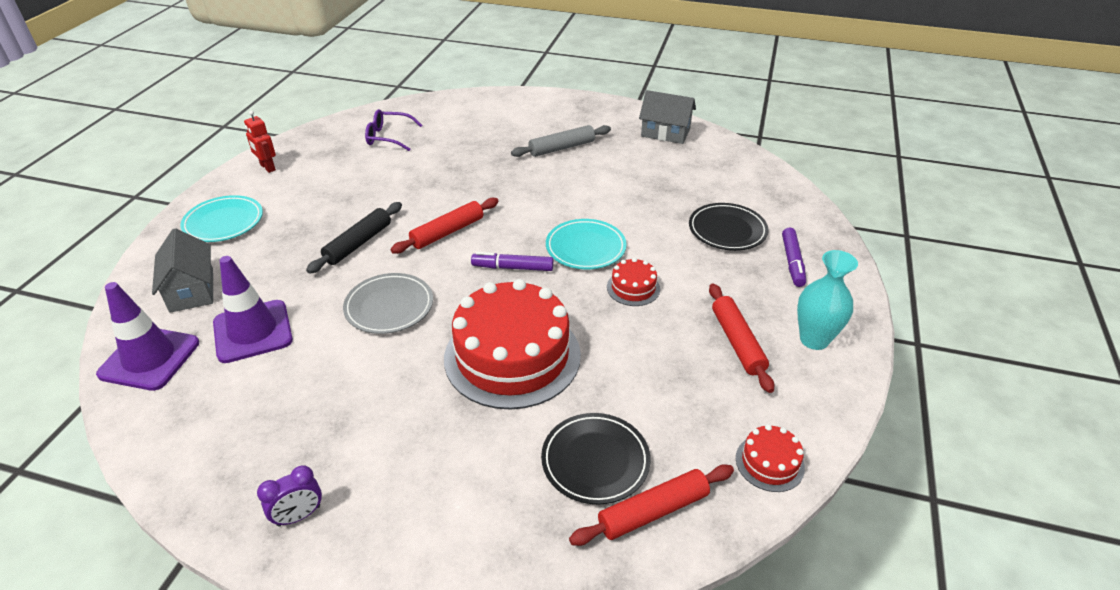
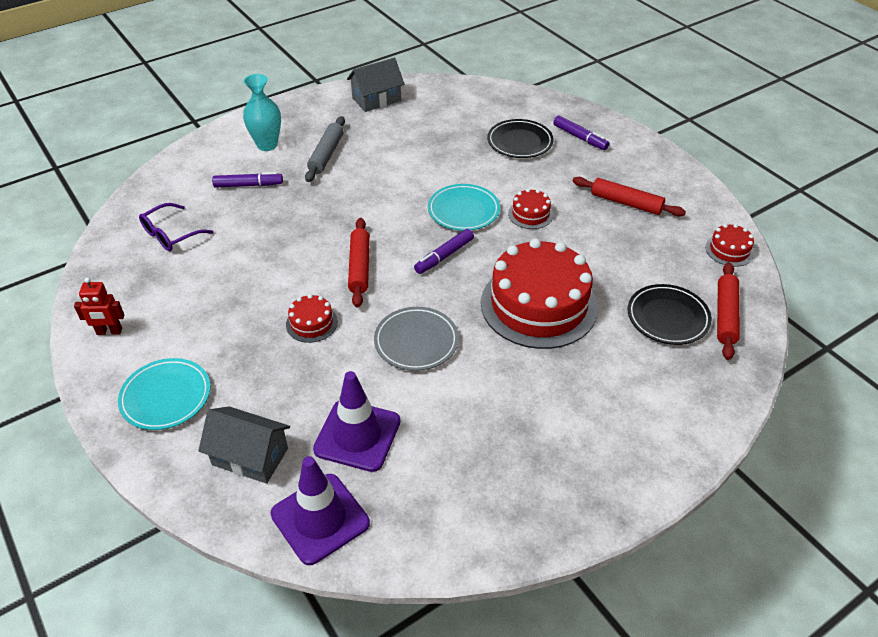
camera: 50 degrees left, 5 degrees up
purple clock [257,465,322,527] -> none
black rolling pin [306,202,402,274] -> red cake [286,294,338,343]
turquoise vase [797,250,858,350] -> turquoise vase moved to [243,74,281,151]
none -> purple marker [212,172,283,188]

